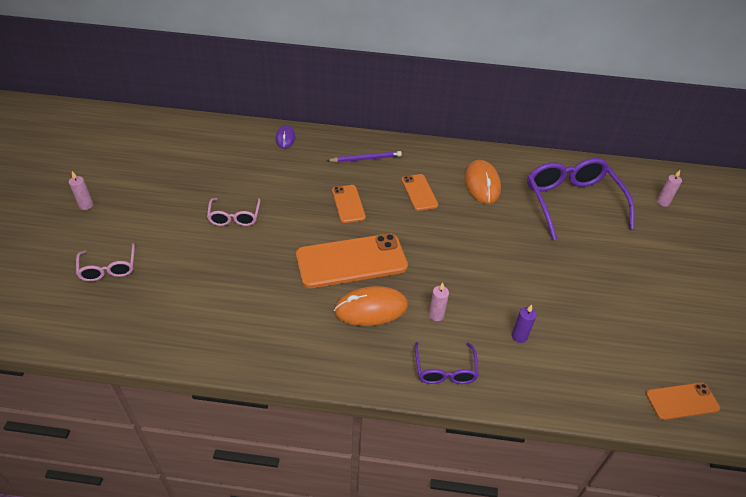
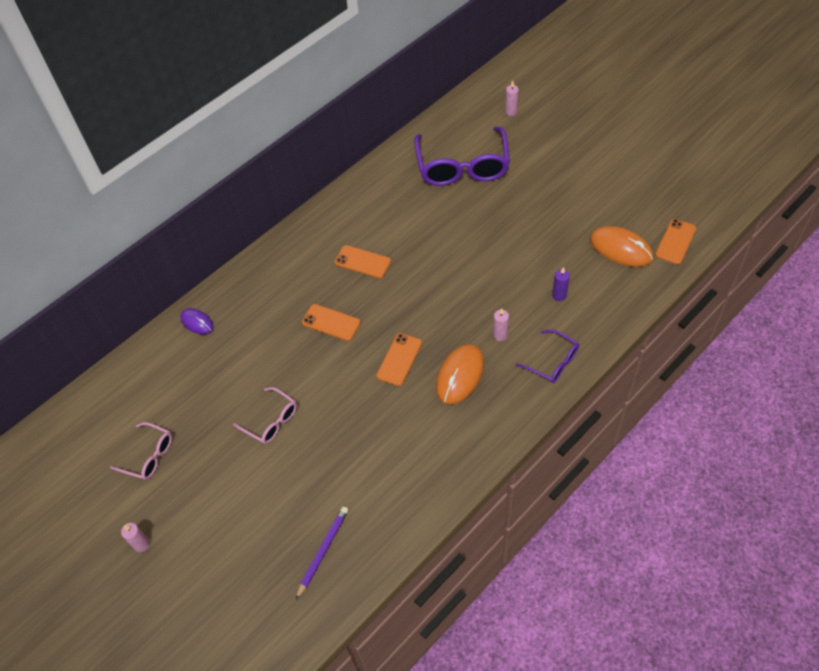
camera: 45 degrees left, 10 degrees up
pink glasses [76,243,135,282] -> pink glasses moved to [110,422,172,480]
orange phone [296,234,408,288] -> orange phone [376,333,422,386], size x0.53
purple pencil [327,151,402,163] -> purple pencil moved to [296,506,349,599]
orange mouse [464,160,501,204] -> orange mouse moved to [590,226,653,267]
purple glasses [527,158,635,240] -> purple glasses turned 120 degrees counterclockwise [414,127,510,186]

